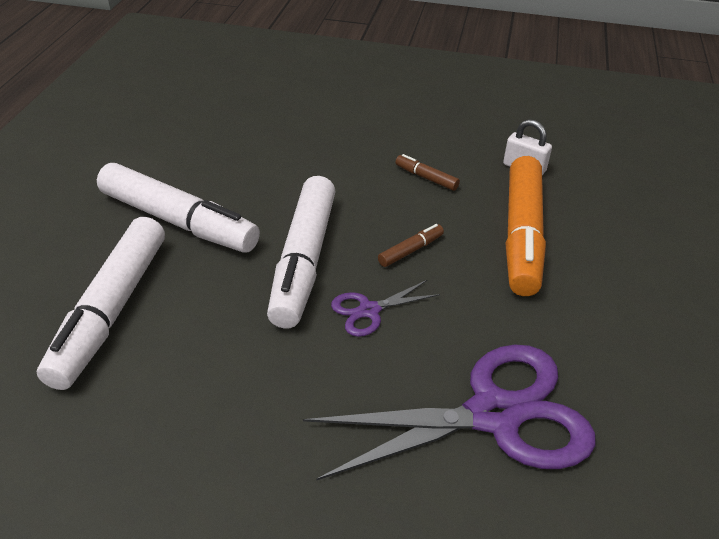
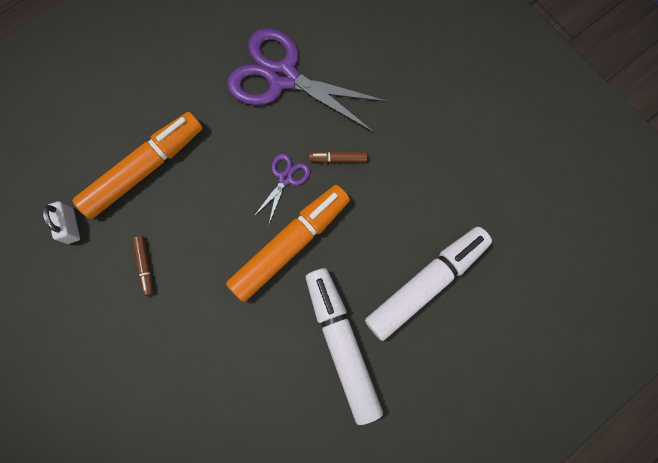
camera: 140 degrees left, 35 degrees up
white marker [267,176,336,329] -> orange marker [226,185,350,302]
purple scissors [331,280,440,337] -> purple scissors turned 75 degrees counterclockwise [254,153,310,223]
brown marker [378,224,444,267] -> brown marker moved to [309,151,367,163]

